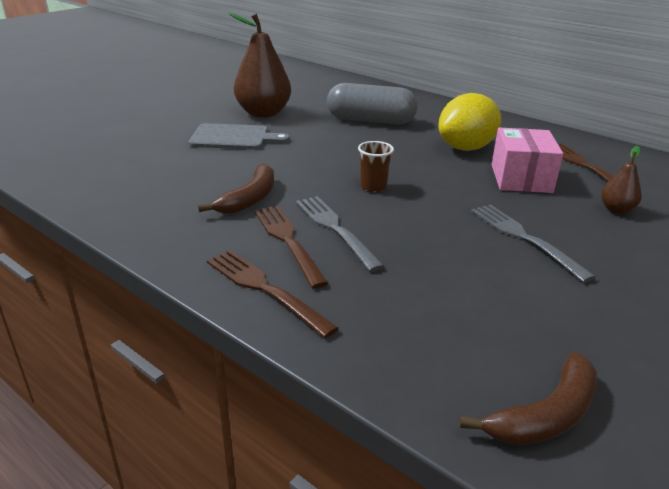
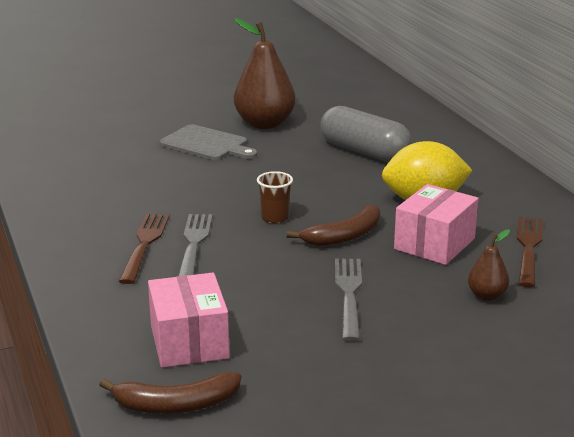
camera: 30 degrees right, 5 degrees down
brown banana [198,164,274,214] -> brown banana moved to [287,204,380,246]
brown fork [207,250,339,338] -> none
none -> pink box [148,273,230,368]

